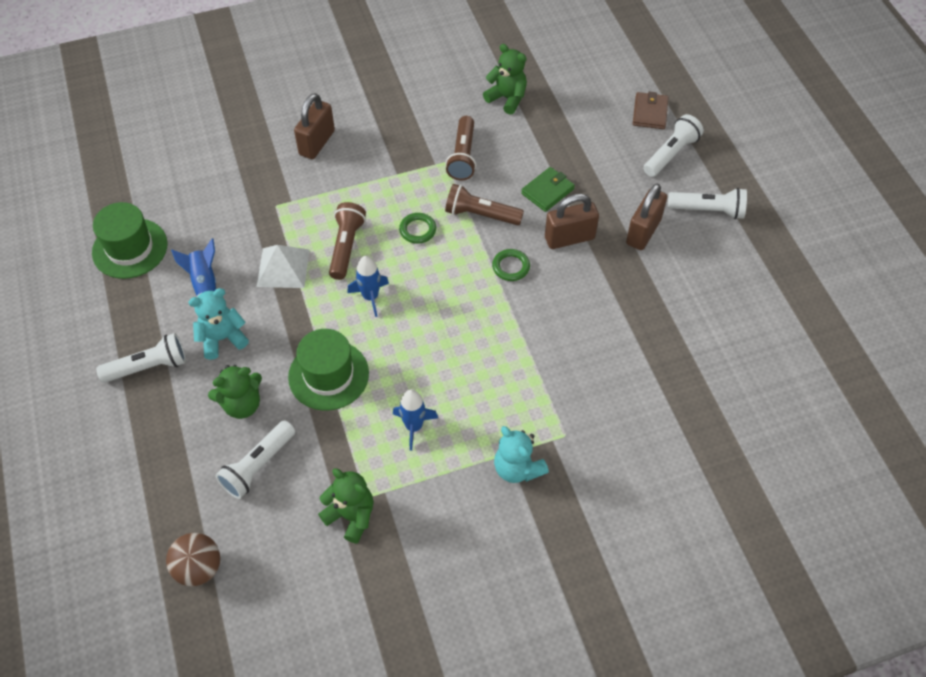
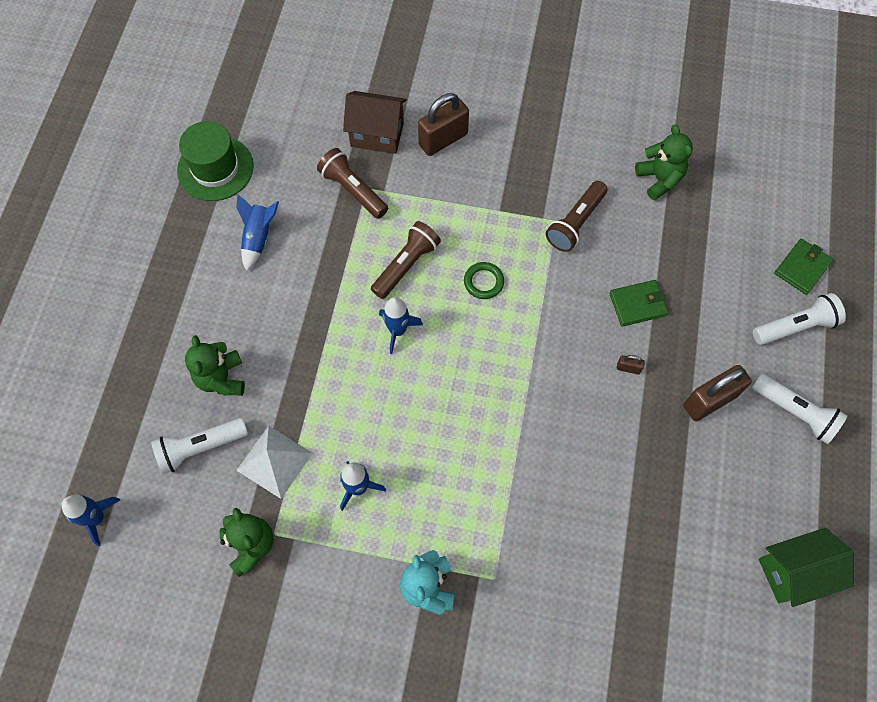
camera: 30 degrees right, 10 degrees up
white flashlight [96,333,186,383] -> none
brown ball [166,533,220,586] -> blue rocket [62,495,120,546]
turquoise teddy bear [189,288,249,360] -> none
green teddy bear [208,365,262,419] -> green teddy bear turned 75 degrees clockwise [185,335,245,396]
white pyramid [257,245,310,288] -> white pyramid moved to [236,426,313,499]
green hat [288,329,369,411] -> none
brown flashlight [445,184,524,225] -> brown flashlight moved to [317,148,388,219]
green ring [492,249,530,281] -> none
brown padlock [545,194,599,249] -> brown padlock [617,355,645,374], size x0.43
brown wallet [633,91,668,129] -> green wallet [774,239,833,295]
none -> brown house [343,91,407,154]
none -> green house [759,528,854,607]

